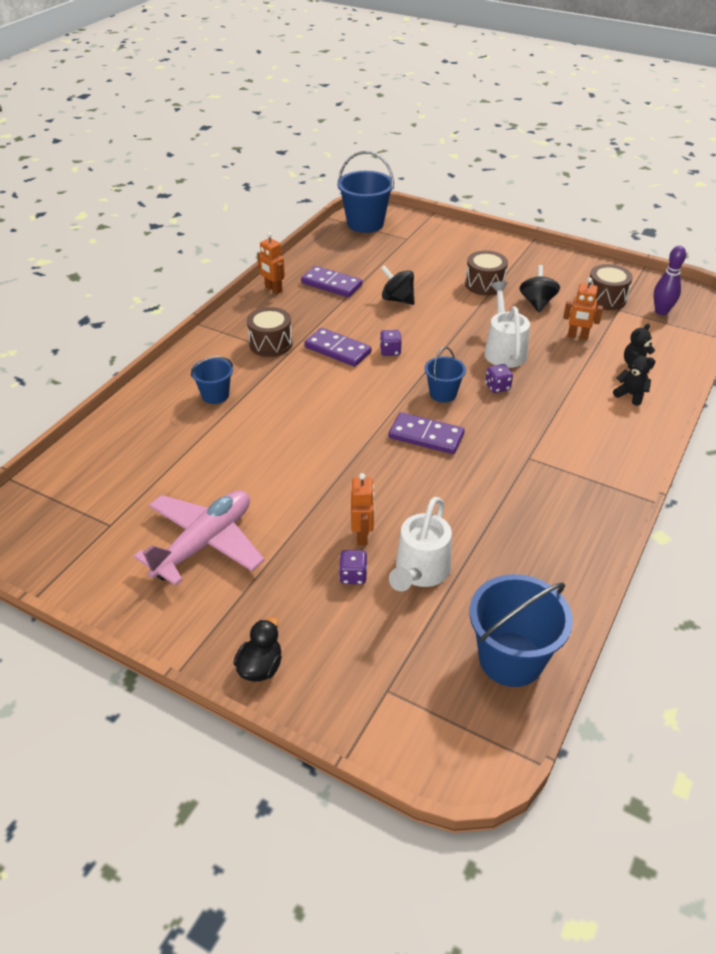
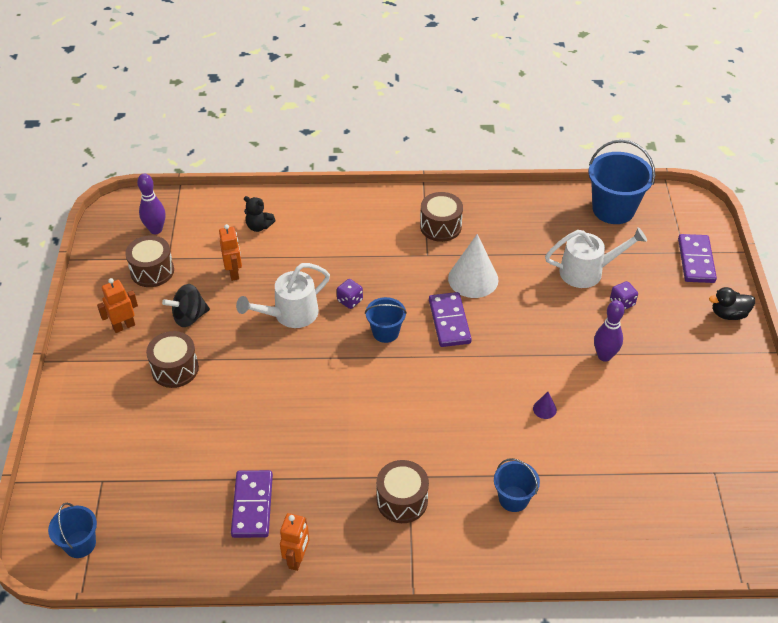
camera: 120 degrees left, 5 degrees up
pink plane [134,490,264,586] -> none
purple domino [304,328,372,367] -> purple domino moved to [678,234,717,283]
blue bucket [337,151,394,233] -> blue bucket [48,503,97,558], size x0.57
orange robot [351,473,375,545] -> orange robot moved to [97,278,138,333]
purple dice [380,330,402,356] -> none
black spinning top [381,265,415,305] -> none
black teddy bear [613,351,655,406] -> none
none -> brown drum [420,192,463,242]
none -> white cone [448,234,499,298]
none -> purple cone [533,392,557,419]
none -> purple bowling pin [594,300,625,362]

